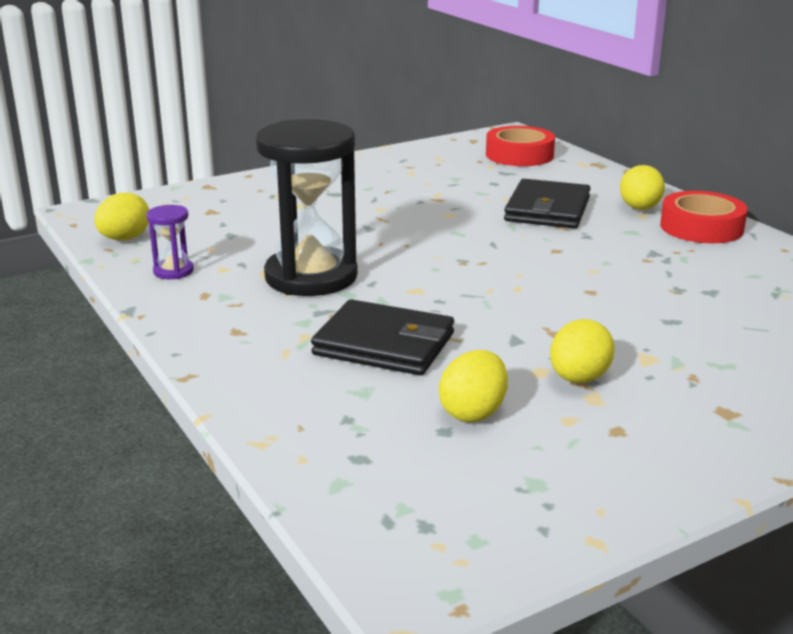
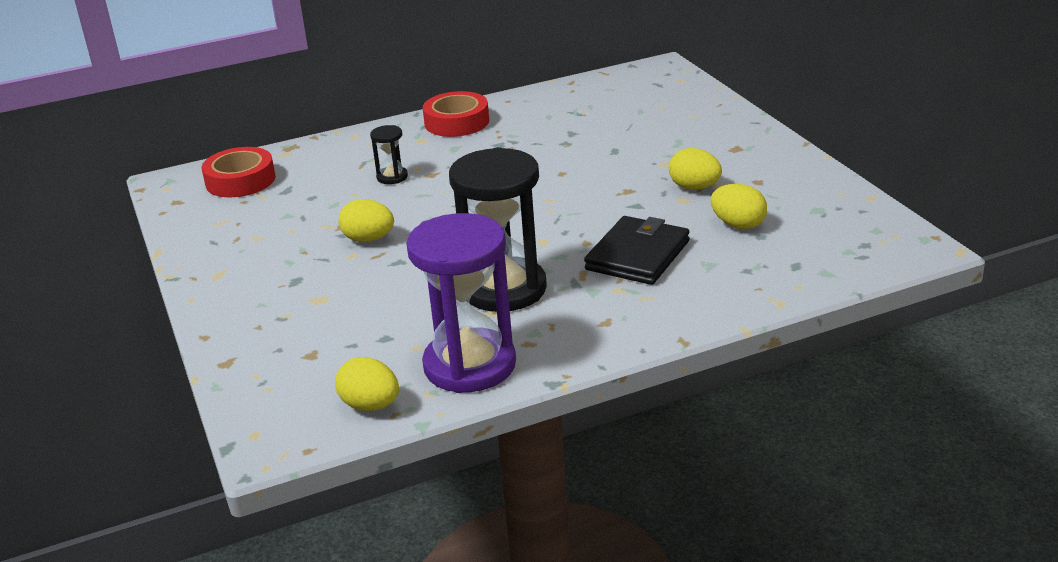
camera: 80 degrees left, 5 degrees up
purple hourglass [146,205,194,279] -> purple hourglass [406,213,516,393], size x2.30
black wallet [504,179,591,229] -> black hourglass [370,125,408,184]
yellow egg [620,165,665,210] -> yellow egg moved to [339,199,394,242]

